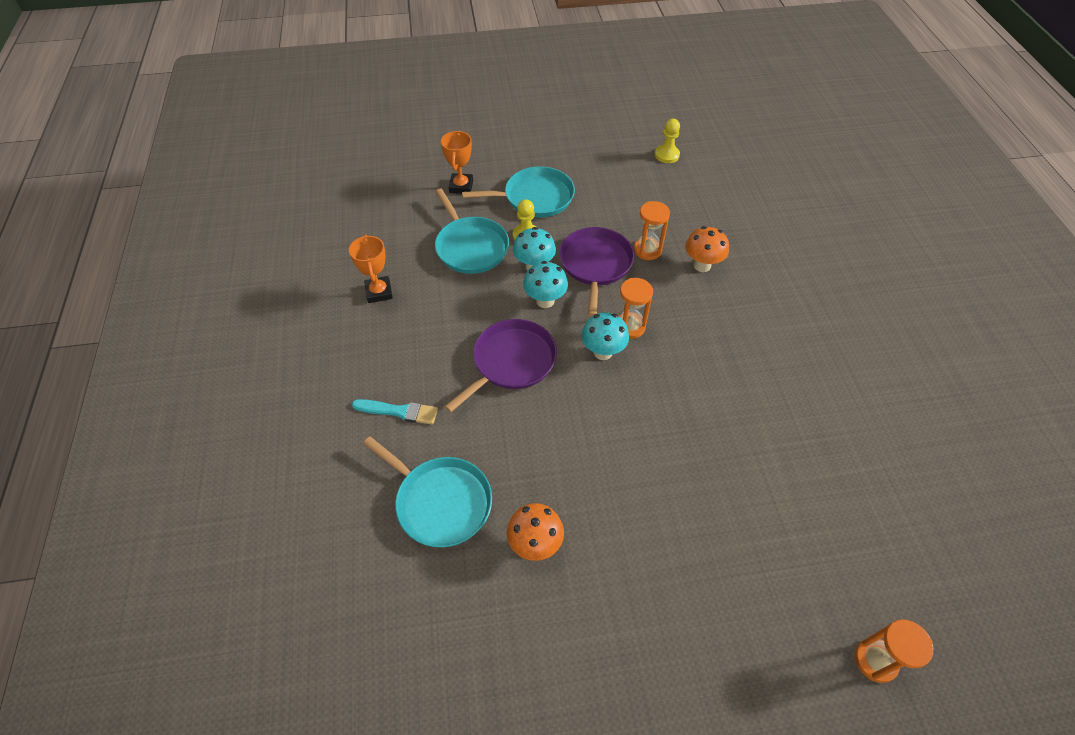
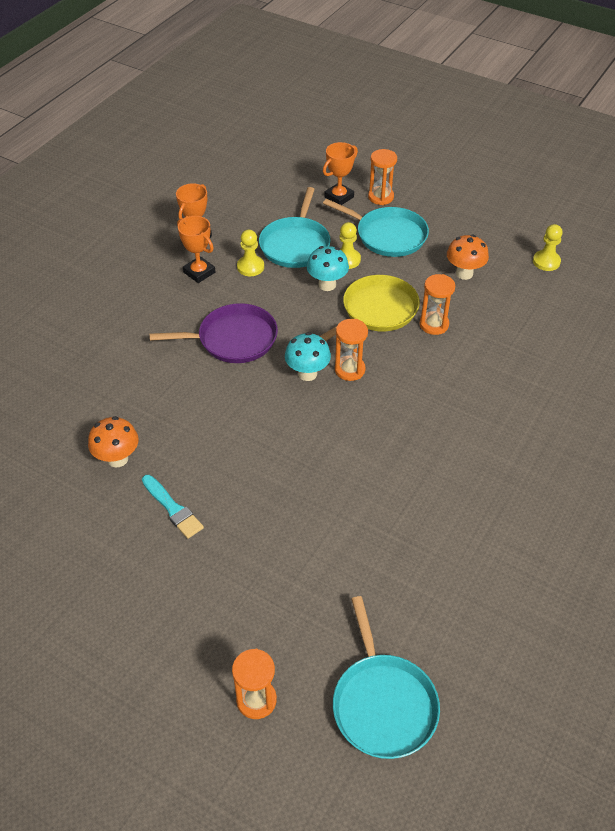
camera: 40 degrees right, 5 degrees down
turquoise brush [352,399,438,425] -> turquoise brush moved to [142,475,204,539]
turquoise pan [363,436,492,547] -> turquoise pan moved to [333,596,440,759]
turquoise mushroom [523,261,568,308] -> none
purple pan [559,227,635,317] -> yellow pan [320,275,420,341]
orange mushroom [685,226,729,272] -> orange mushroom moved to [447,235,489,280]
none -> orange trophy [177,216,215,283]
none -> yellow pawn [237,230,264,276]
none -> orange hourglass [368,149,397,205]

